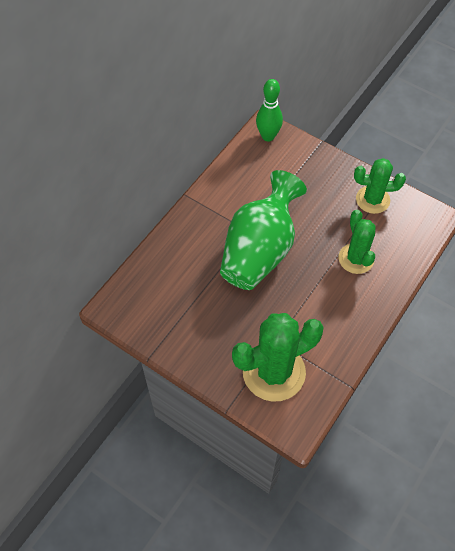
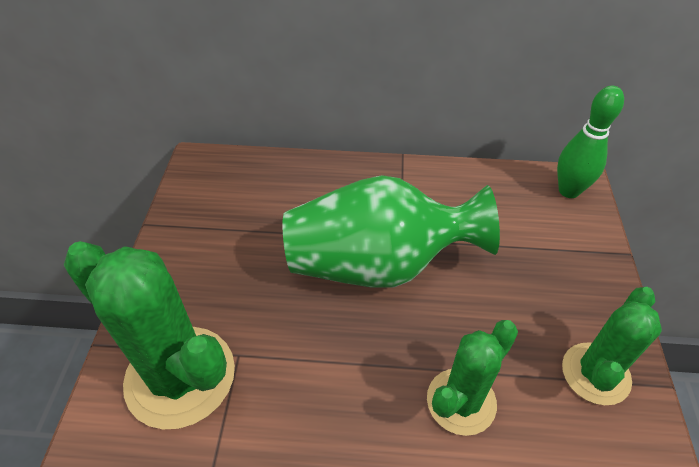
camera: 60 degrees right, 10 degrees down
green cactus [354,158,406,214] -> green cactus turned 60 degrees clockwise [562,287,662,405]

